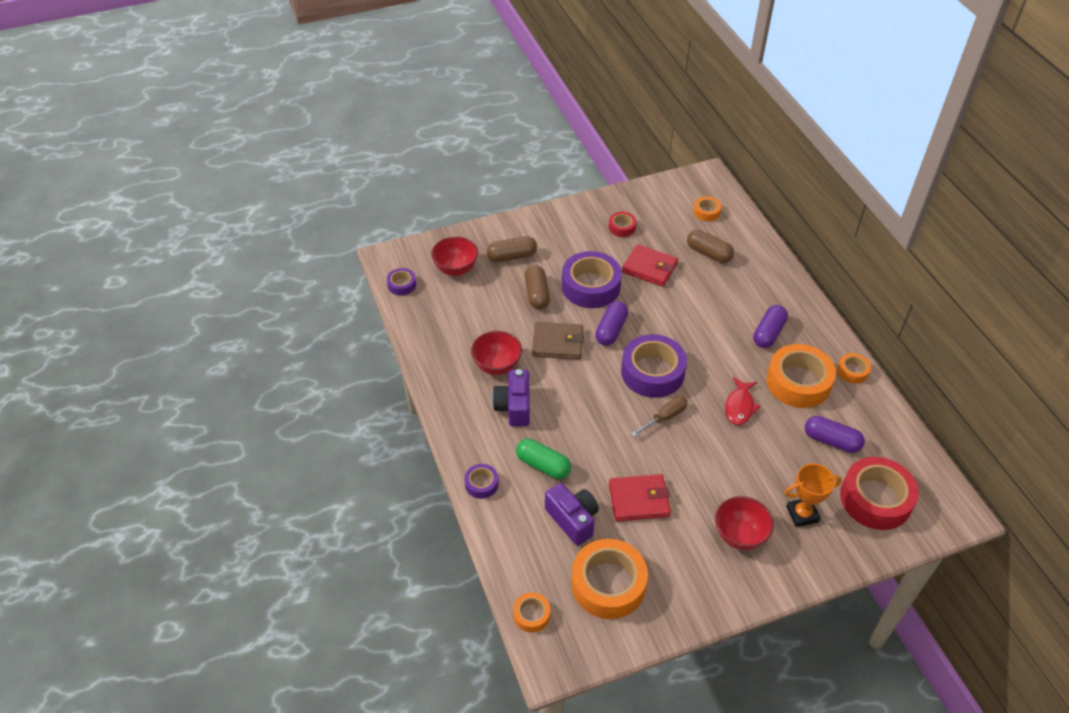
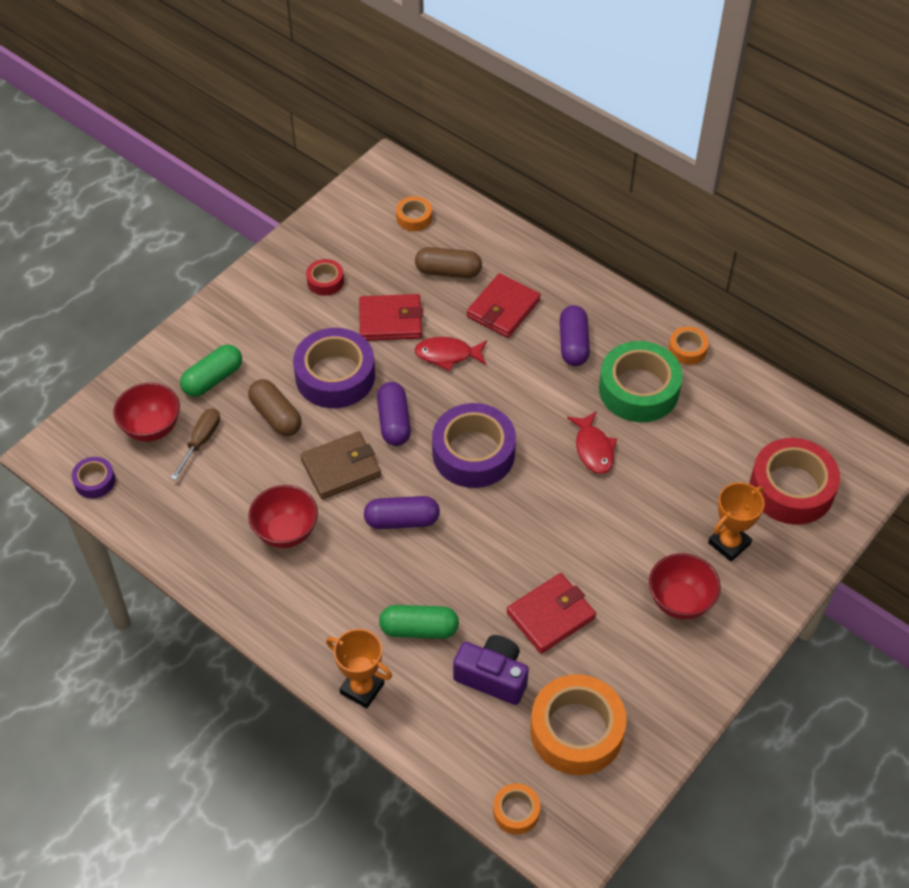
camera: 30 degrees left, 5 degrees up
purple tape [464,464,499,499] -> orange trophy [326,629,392,708]
brown capsule [487,236,537,262] -> green capsule [180,344,242,397]
purple camera [492,369,530,426] -> none
brown screwdriver [631,396,688,437] -> brown screwdriver moved to [171,408,220,480]
orange tape [766,344,836,408] -> green tape [599,341,683,422]
purple capsule [805,416,865,453] -> purple capsule moved to [364,496,440,529]
none -> red fish [414,337,487,371]
none -> red wallet [467,273,541,338]

